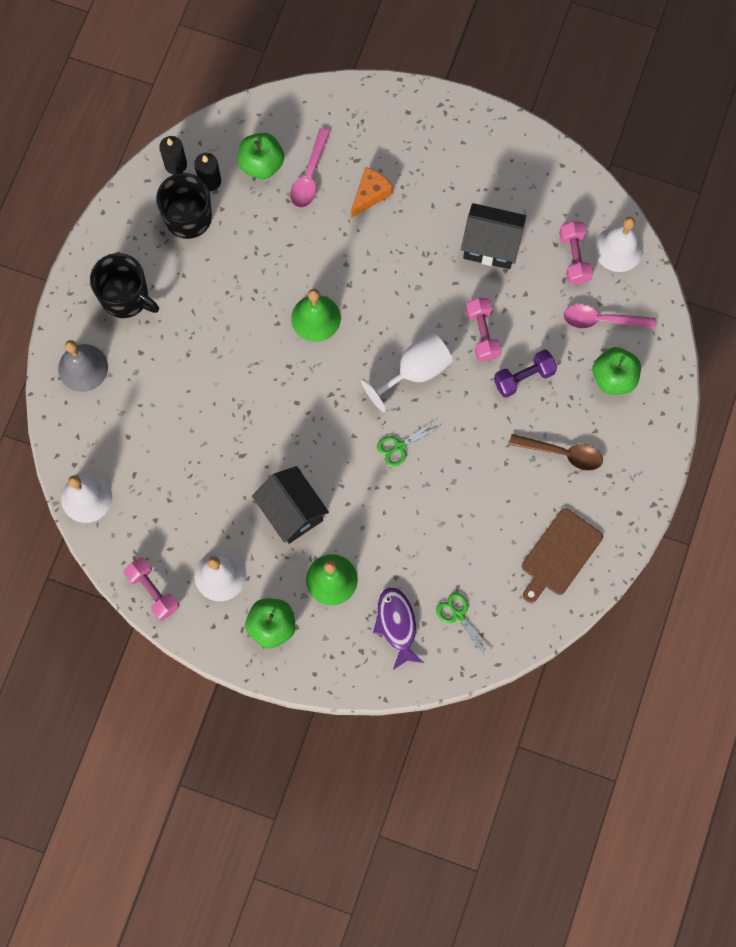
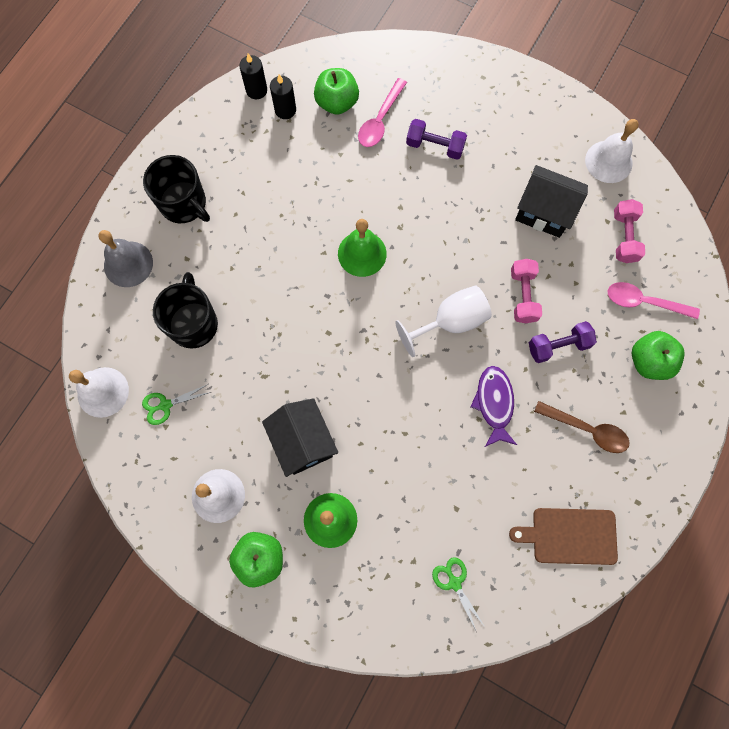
camera: 10 degrees right, 0 degrees up
pink dumbbell [124,557,179,621] -> none
black mug [156,165,212,239] -> black mug moved to [153,272,218,349]
orange cheese [351,167,393,218] -> purple dumbbell [406,119,467,160]
purple fish [373,587,424,670] -> purple fish moved to [471,366,517,447]
green scissors [377,421,440,467] -> green scissors moved to [142,384,211,425]
brown cutting board [522,508,603,603] -> brown cutting board turned 45 degrees clockwise [509,508,618,565]
white bell [594,217,643,272] -> white bell moved to [585,119,639,183]

